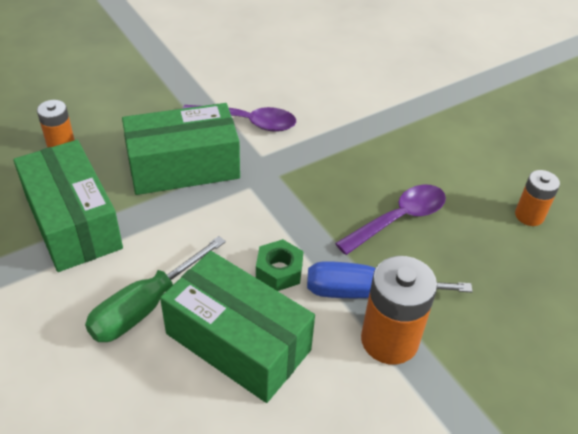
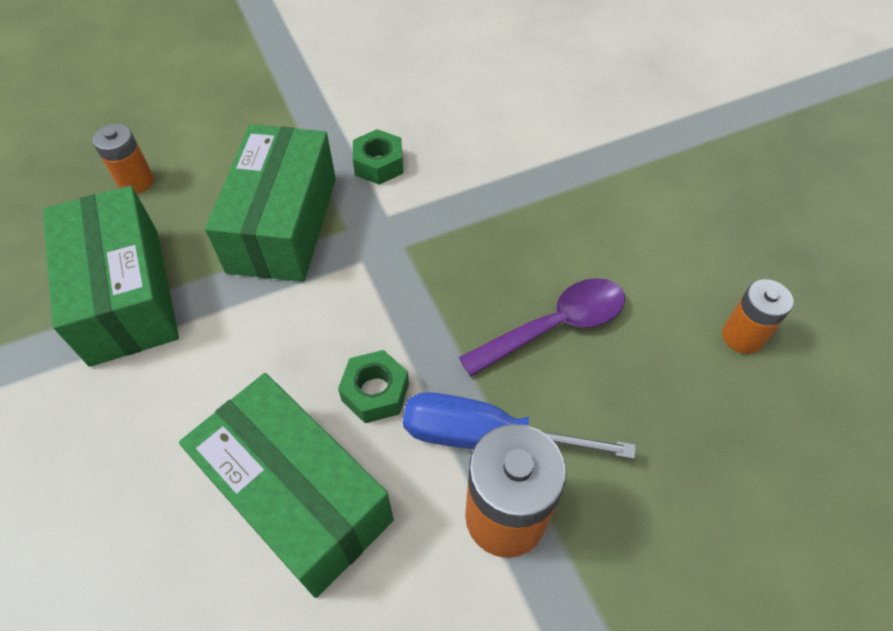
camera: 10 degrees right, 10 degrees up
green screwdriver [85,236,226,342] -> none
green box [122,103,240,195] -> green box turned 75 degrees counterclockwise [205,124,336,282]
purple spoon [182,105,296,132] -> green nut [353,129,403,185]

